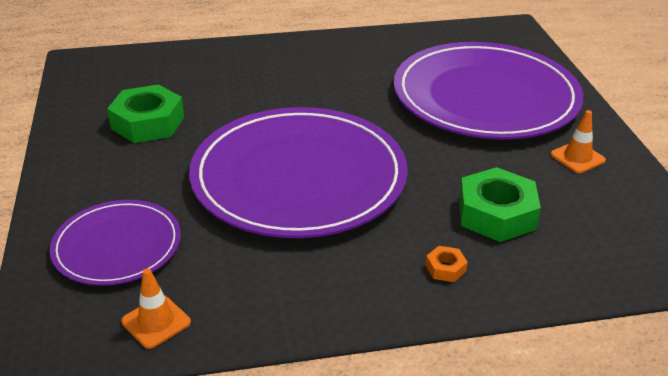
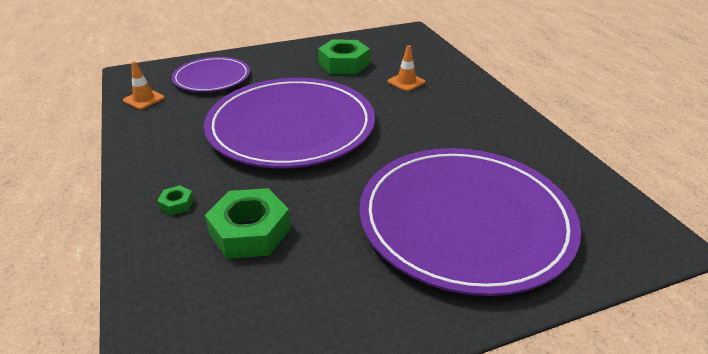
camera: 80 degrees right, 0 degrees up
orange nut [426,246,468,282] -> green nut [158,185,194,215]
orange traffic cone [550,110,606,173] -> orange traffic cone moved to [388,45,425,91]

